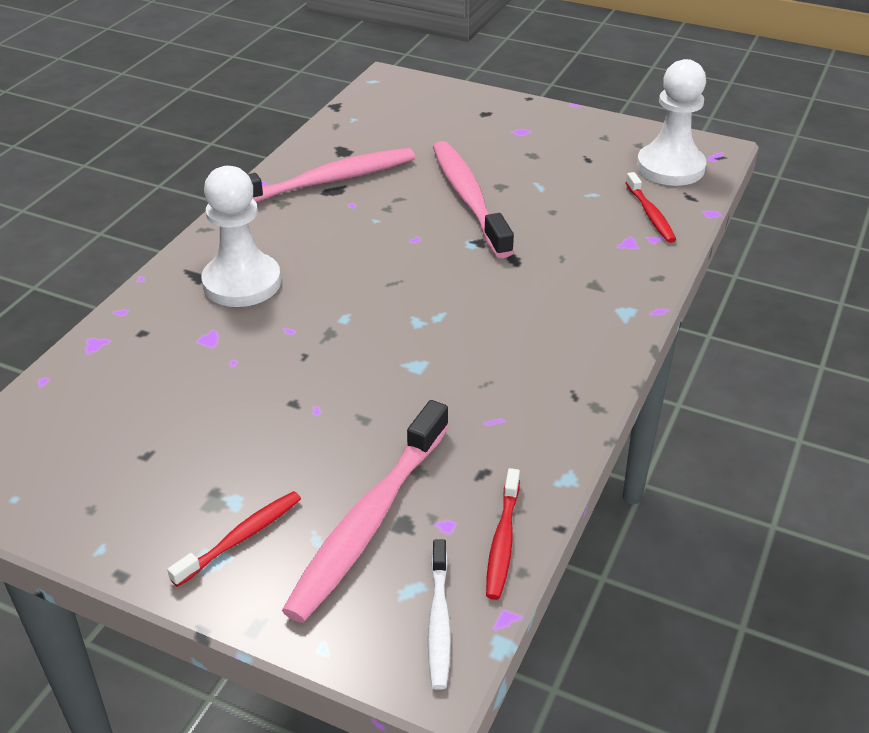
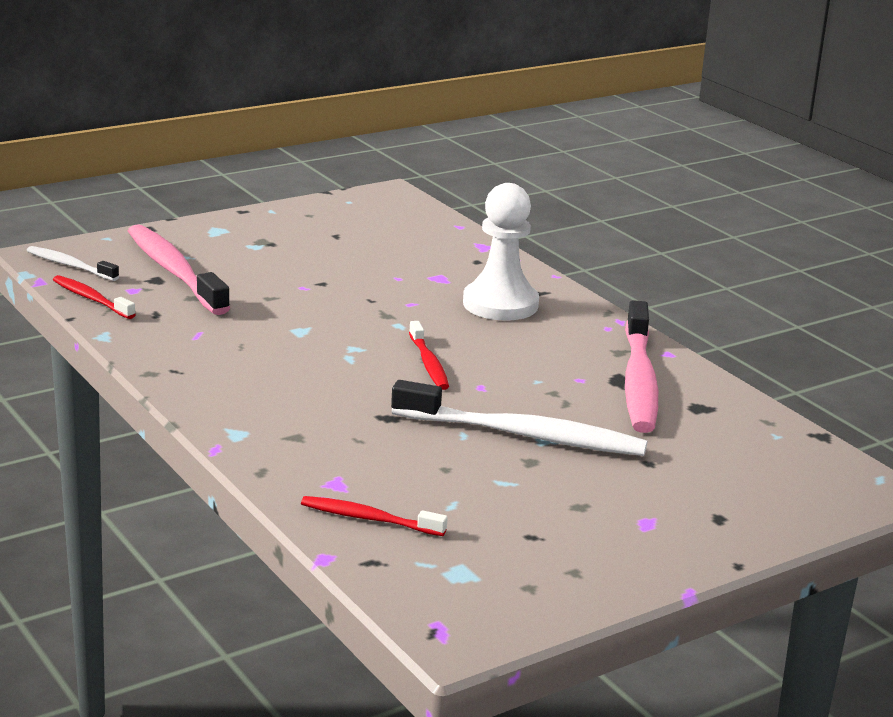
camera: 120 degrees right, 15 degrees down
red toothbrush [167,491,301,587] -> red toothbrush moved to [409,321,449,390]
pink toothbrush [433,141,514,258] -> white toothbrush [391,380,647,456]
white pawn [637,59,706,186] -> none

